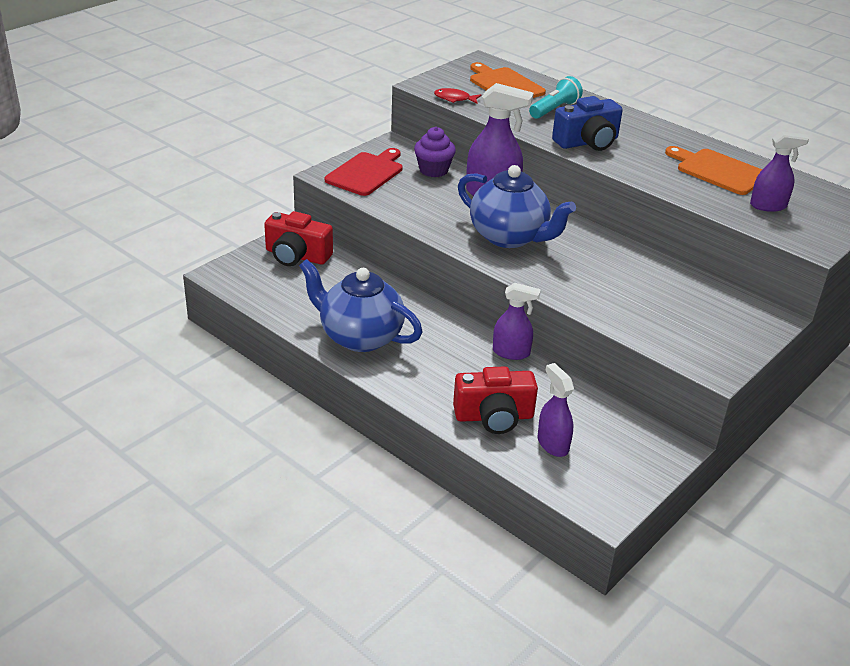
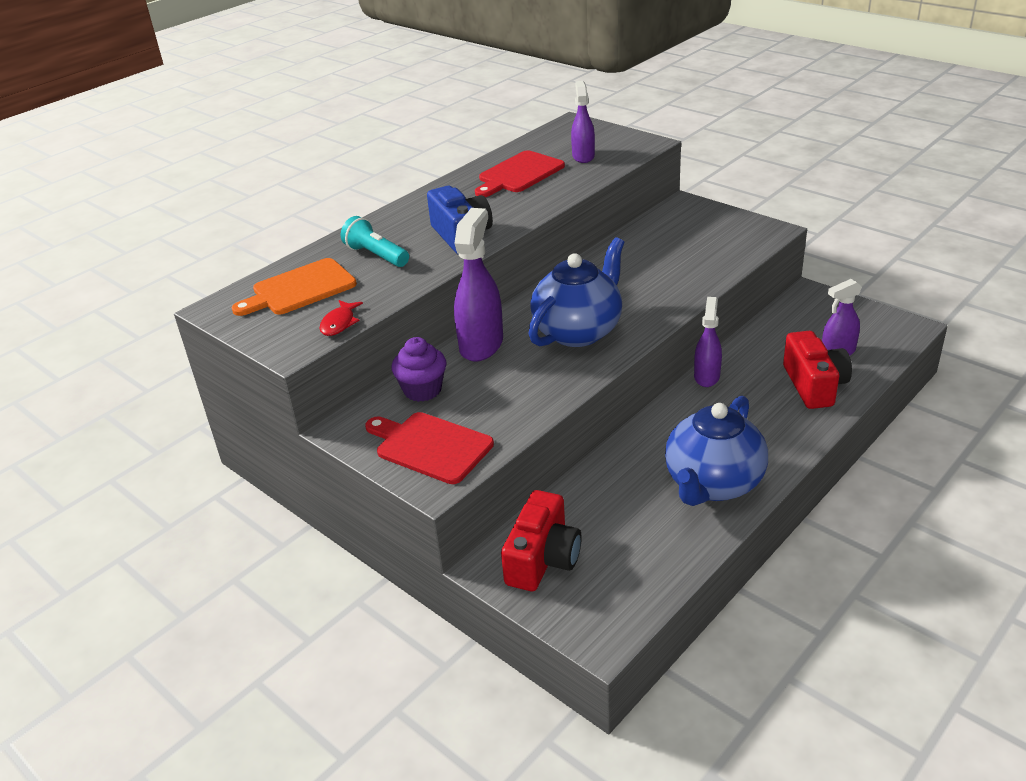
camera: 85 degrees left, 0 degrees up
orange cutting board [665,146,762,195] -> red cutting board [475,150,565,197]

